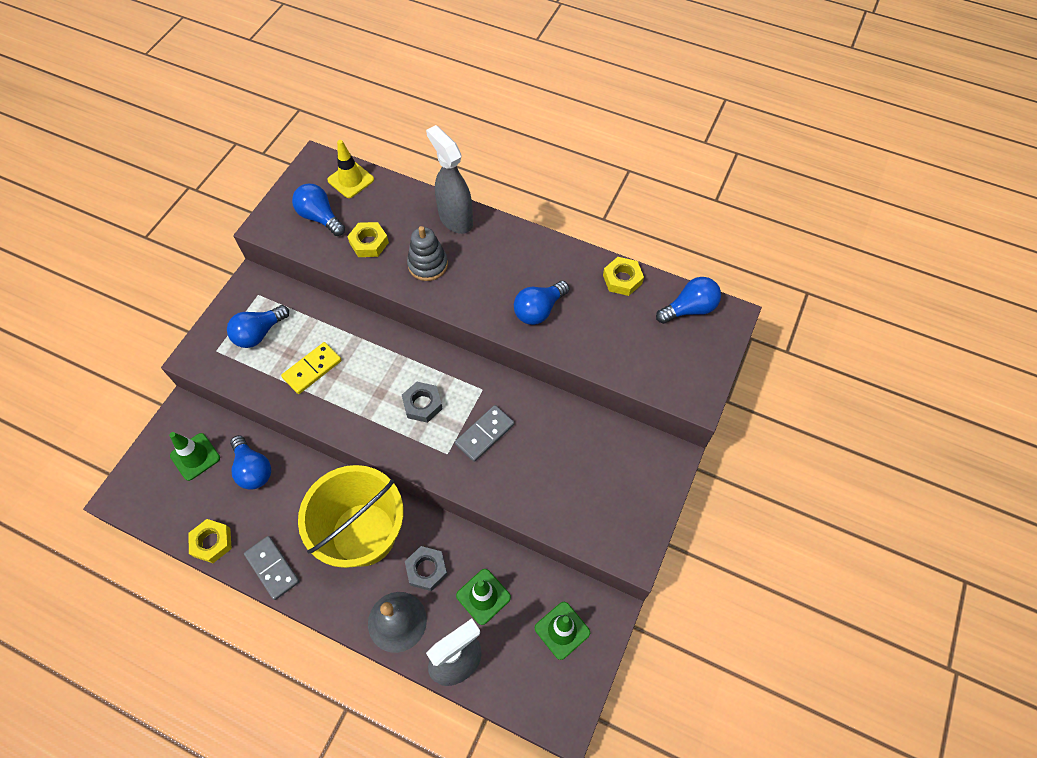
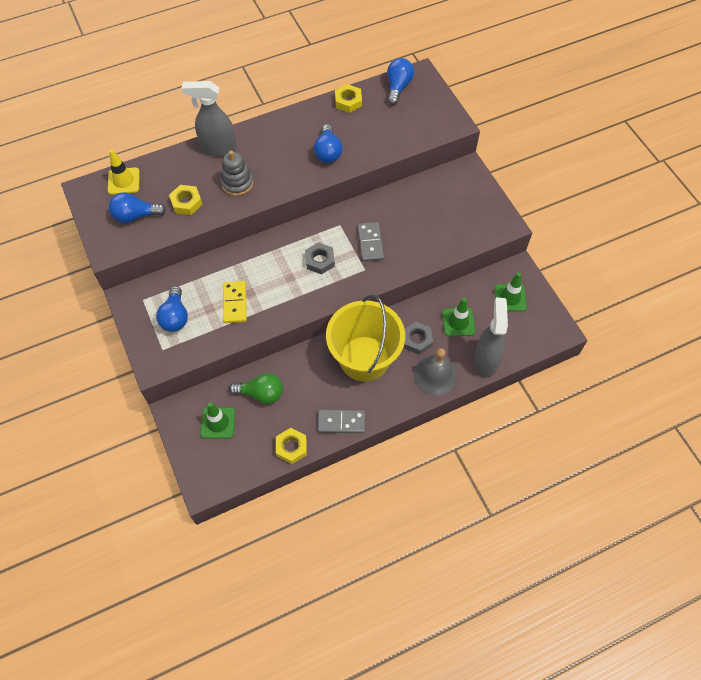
camera: 50 degrees left, 0 degrees up
blue light bulb [230,435,271,490] -> green light bulb [229,373,283,404]

